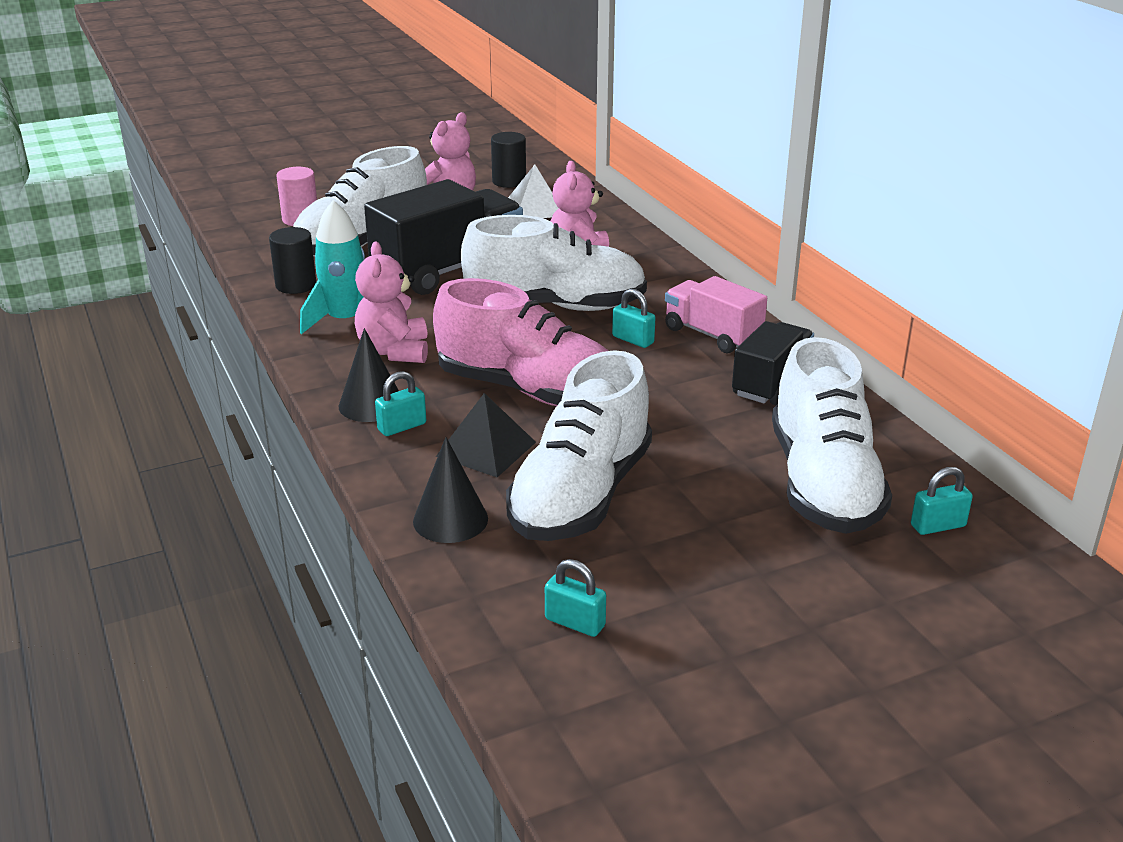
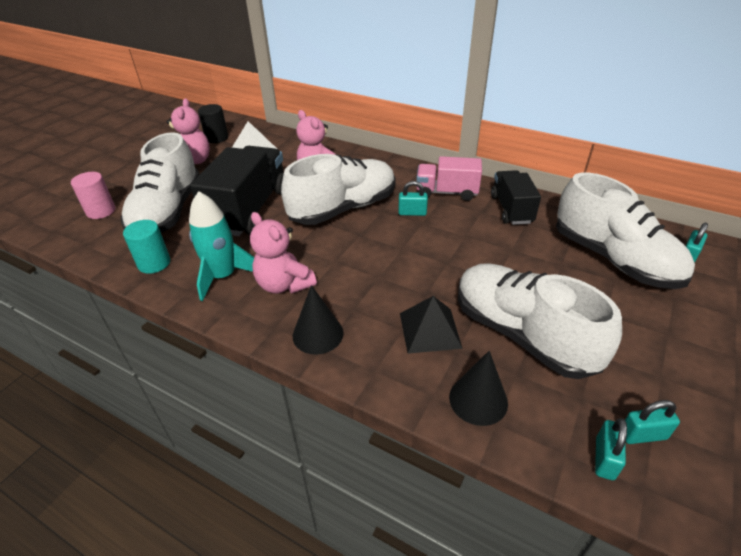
camera: 35 degrees left, 10 degrees up
black cylinder [269,227,316,294] -> turquoise cylinder [123,220,170,274]
turquoise padlock [375,371,426,436] -> turquoise padlock moved to [595,418,627,480]
pink shoe [433,278,608,406] -> none
white shoe [506,350,652,541] -> white shoe turned 150 degrees clockwise [458,263,622,379]

